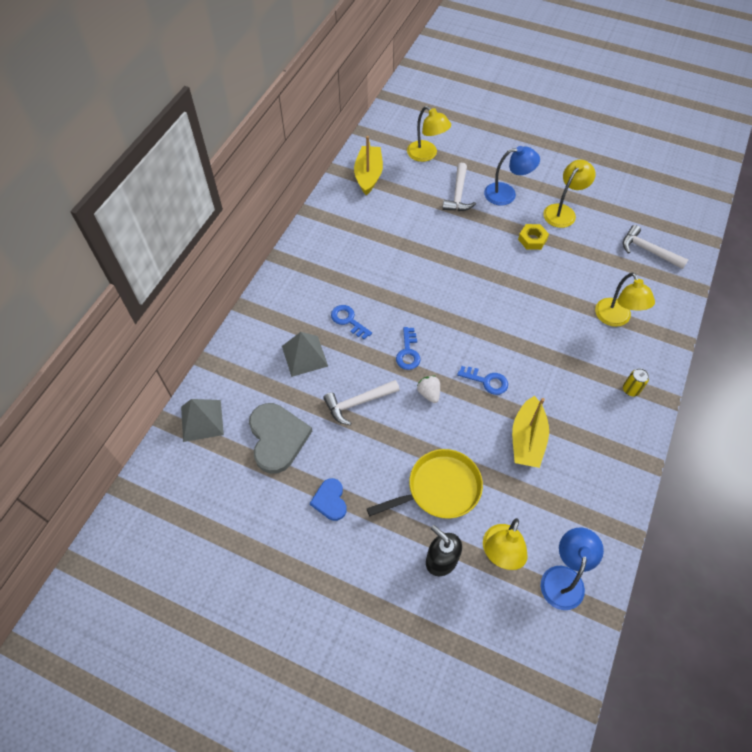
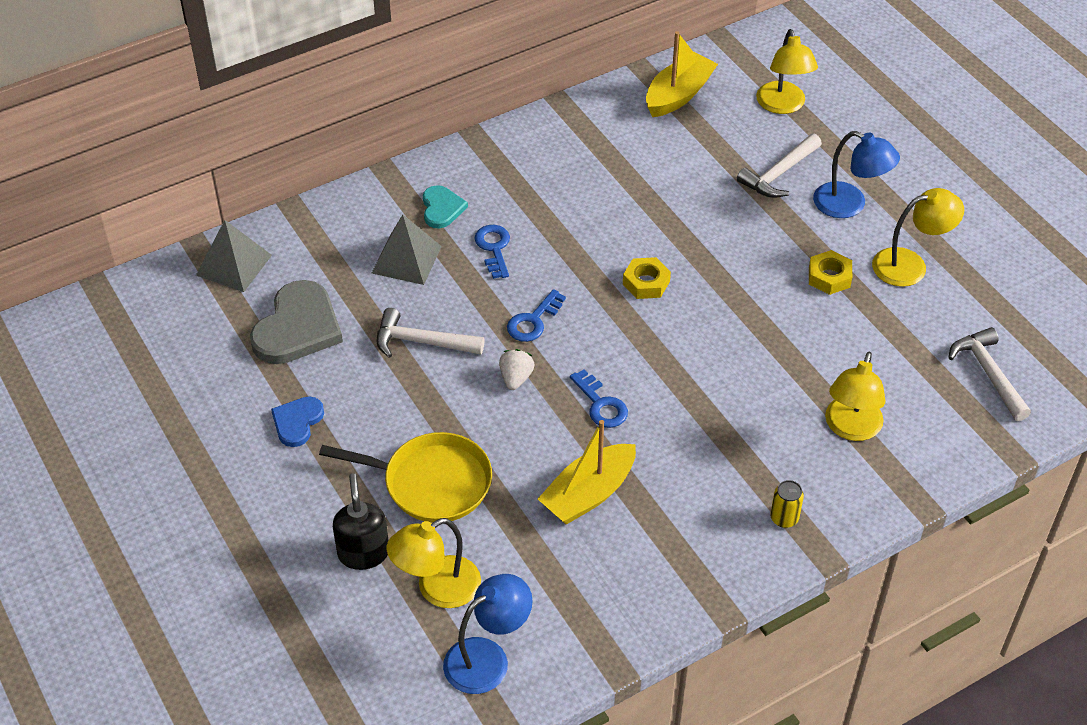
camera: 35 degrees right, 10 degrees down
none -> turquoise heart [423,185,468,228]
none -> yellow nut [623,257,671,299]

